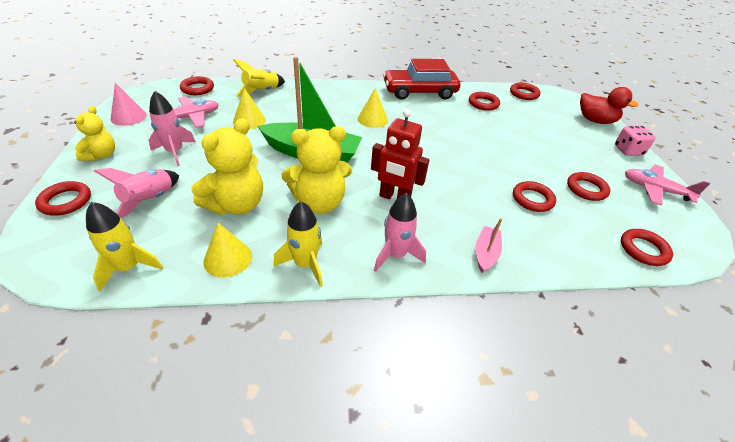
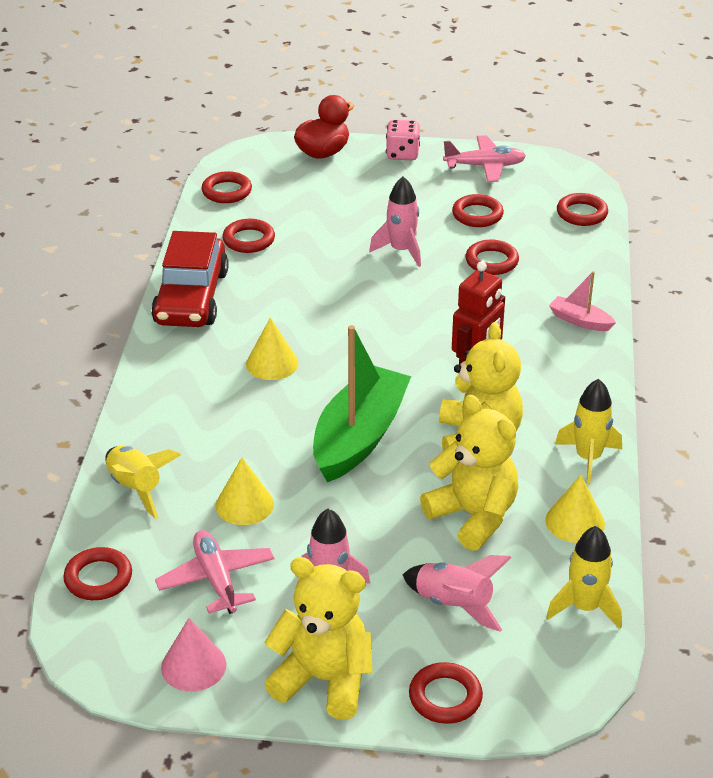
camera: 75 degrees left, 5 degrees down
yellow teddy bear [74,106,115,161] -> yellow teddy bear [264,557,373,720], size x1.69
pink rocket [374,193,426,272] -> pink rocket moved to [369,176,421,267]
pink plane [625,164,710,206] -> pink plane turned 135 degrees counterclockwise [443,135,526,182]

